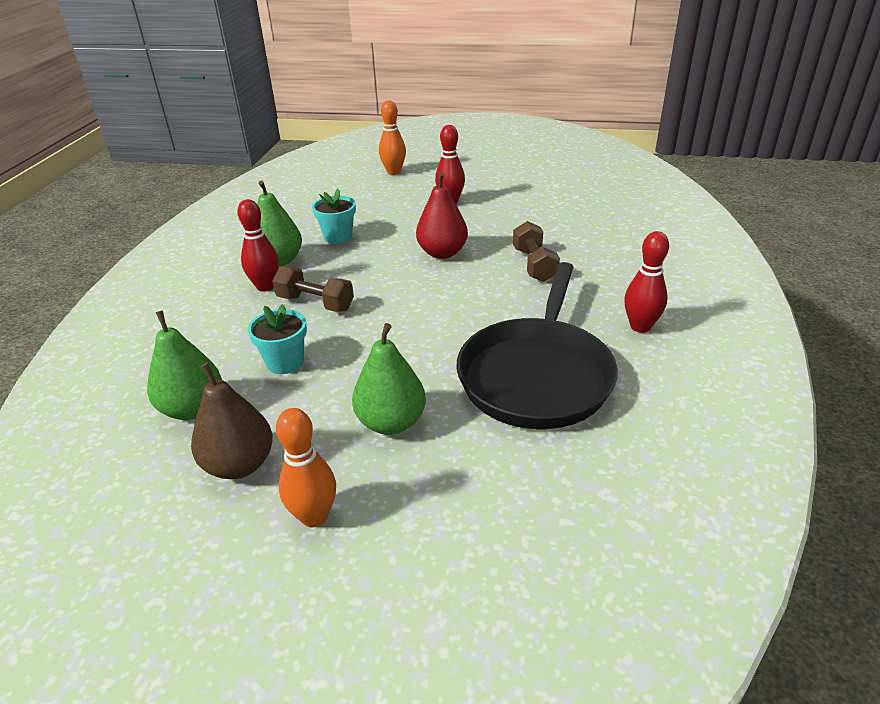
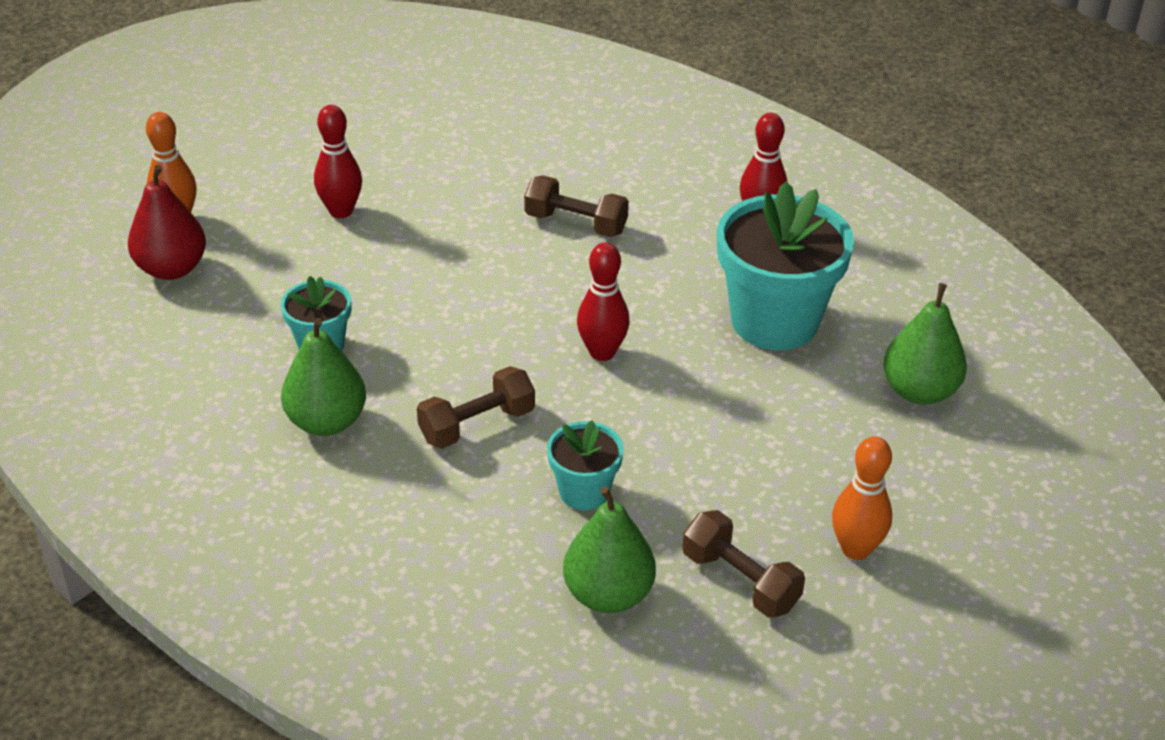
camera: 60 degrees left, 5 degrees up
brown pear [191,363,273,479] -> brown dumbbell [682,510,805,617]
red bowling pin [237,199,279,292] -> red bowling pin moved to [577,243,630,361]
green pear [352,323,426,435] -> green pear moved to [883,283,967,405]
red pear [416,172,468,259] -> red pear moved to [128,165,206,280]
black pan [456,262,618,429] -> turquoise flower pot [717,181,854,350]

